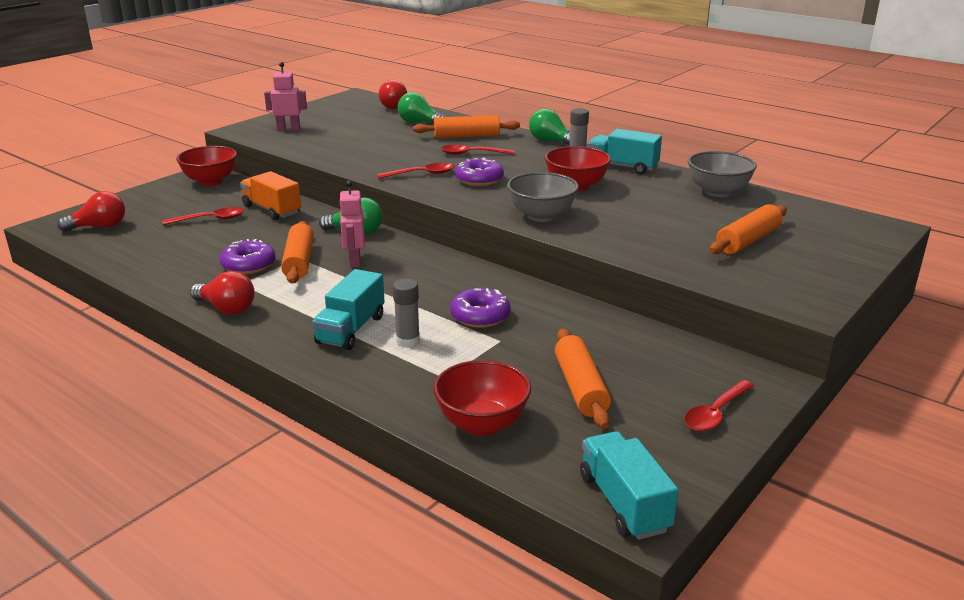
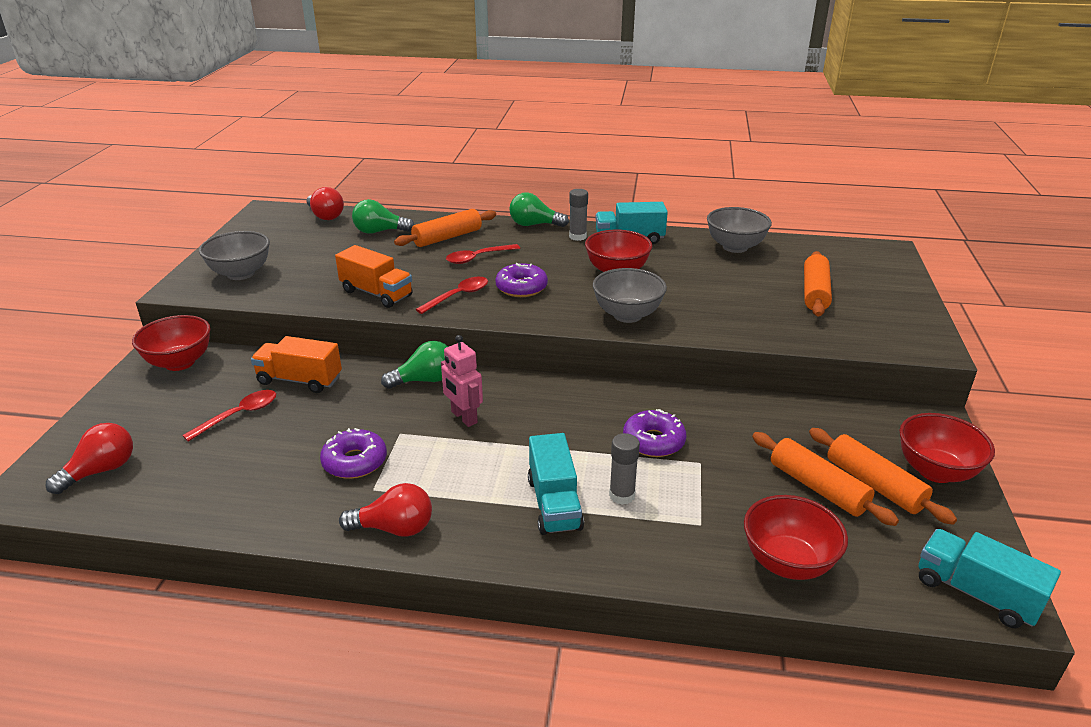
camera: 30 degrees left, 5 degrees up
pink robot [264,62,307,131] -> grey bowl [199,231,270,280]
orange rolling pin [281,221,314,284] -> orange rolling pin moved to [809,428,957,525]
red spoon [684,380,754,432] -> red bowl [899,413,995,483]
none -> orange truck [335,245,413,308]

